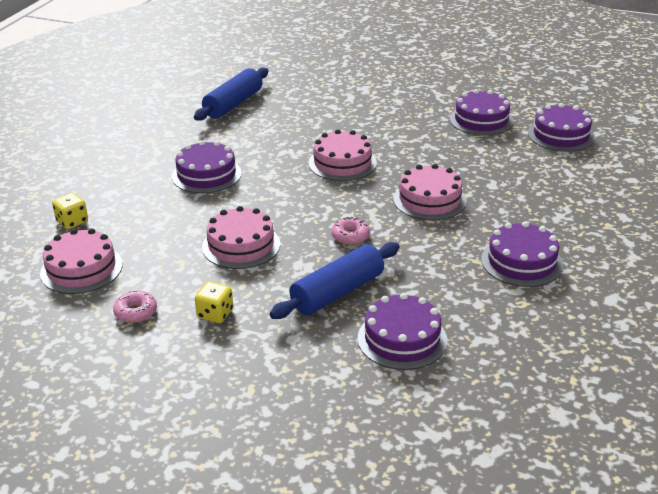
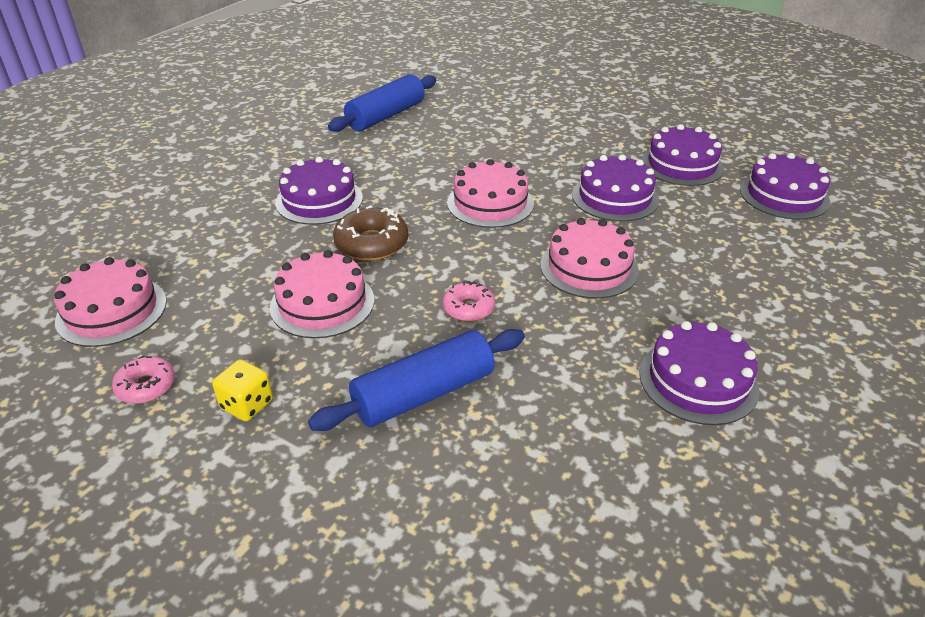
camera: 10 degrees right, 5 degrees up
yellow dice [52,193,88,229] -> none
purple cake [358,293,447,370] -> purple cake moved to [572,154,659,222]
none -> brown donut [333,205,408,261]

